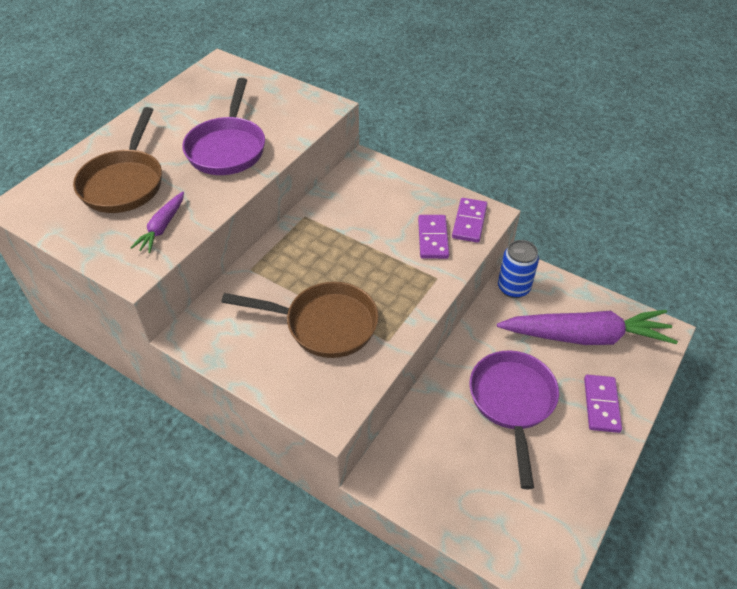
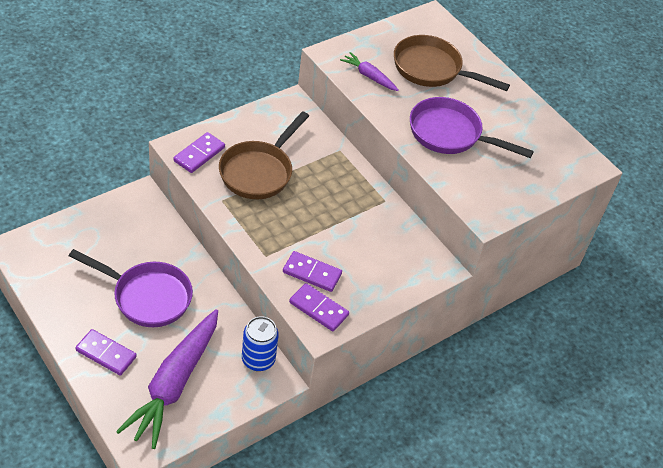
camera: 105 degrees right, 0 degrees up
none -> purple domino [173,132,225,173]

